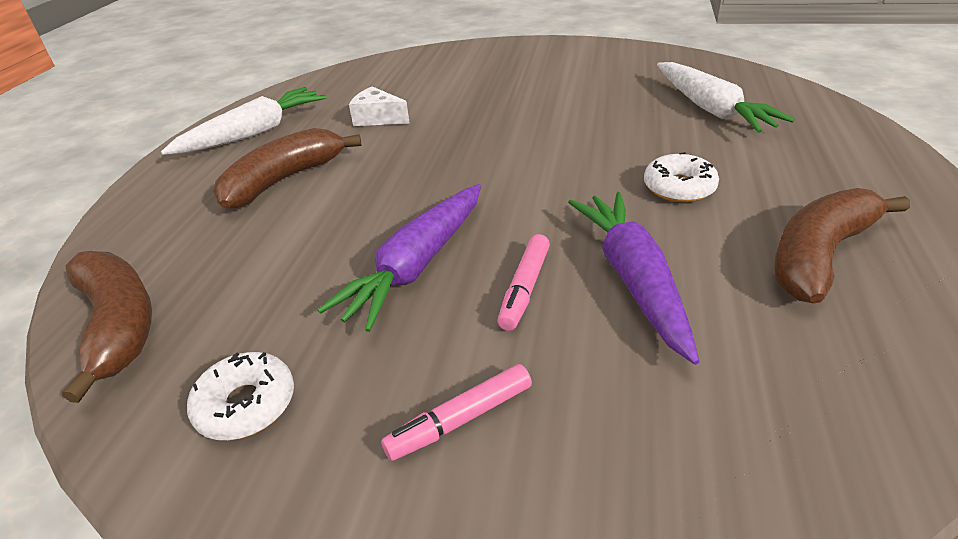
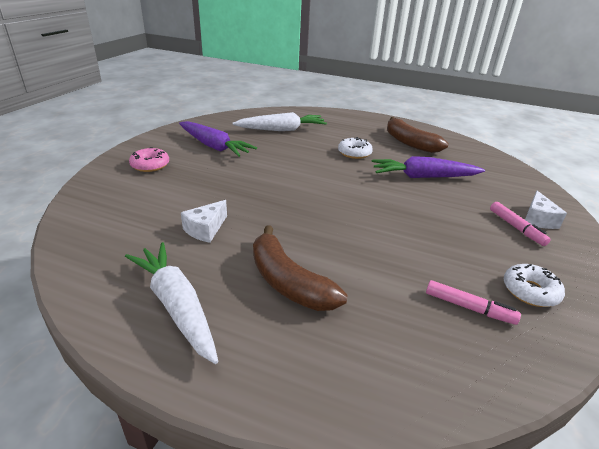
camera: 85 degrees left, 5 degrees down
brown banana [62,251,152,403] -> none
purple carrot [318,184,481,332] -> purple carrot moved to [179,121,257,157]
pink marker [497,234,550,331] -> pink marker moved to [426,280,521,325]
none -> pink donut [129,147,169,172]
none -> white cheese [525,191,567,229]

